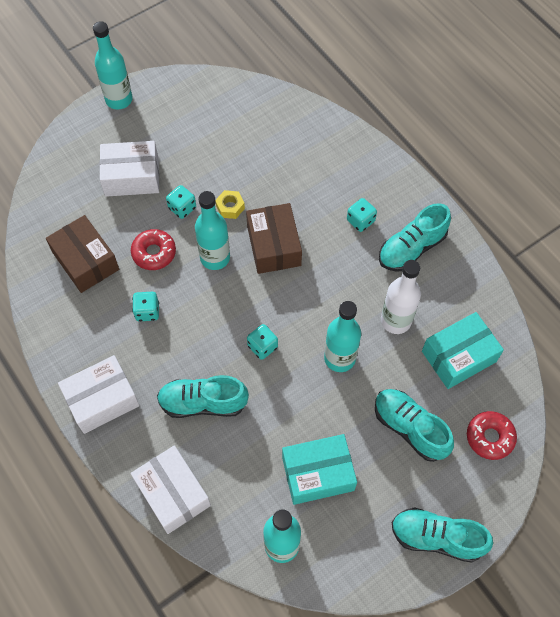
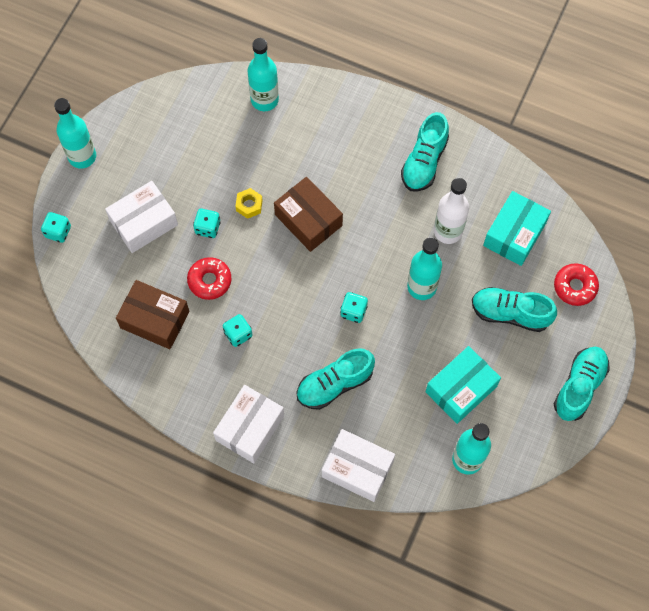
camera: 30 degrees left, 5 degrees up
turquoise bottle [195,191,230,270] -> turquoise bottle moved to [247,38,279,111]
turquoise dice [347,198,377,232] -> turquoise dice moved to [41,212,71,243]
turquoise shoe [392,507,493,563] -> turquoise shoe turned 135 degrees clockwise [554,347,610,421]

